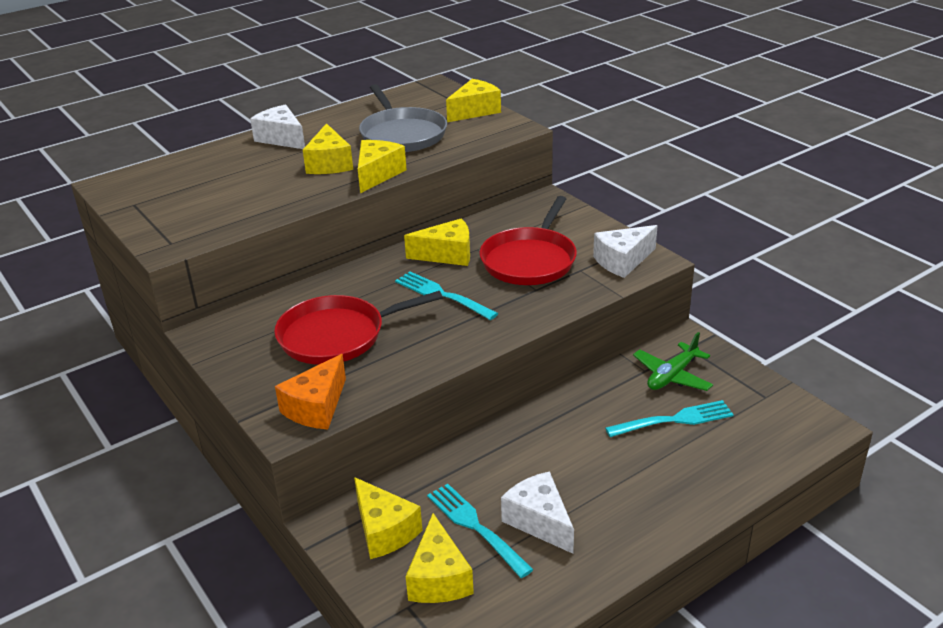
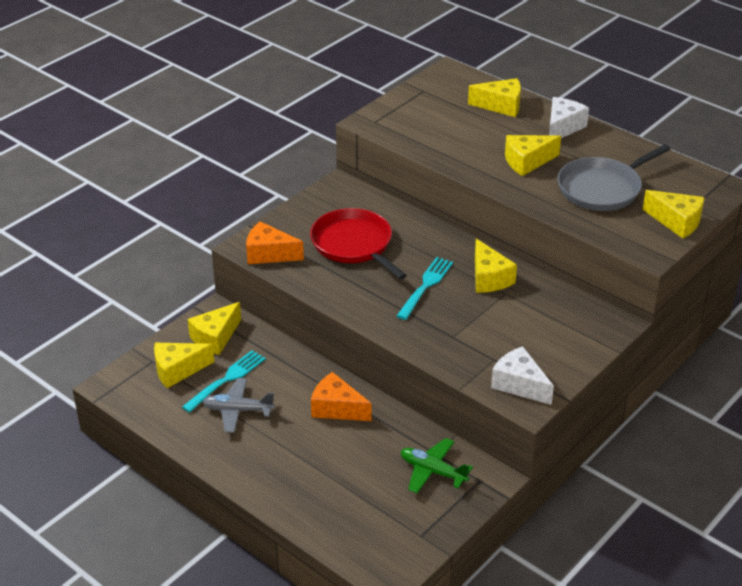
camera: 75 degrees right, 5 degrees up
yellow cheese [358,140,407,193] -> yellow cheese moved to [468,78,521,117]
red pan [479,196,577,285] -> none
white cheese [501,471,574,554] -> grey plane [203,378,275,433]
turquoise fork [605,400,734,437] -> none
none -> orange cheese [311,372,371,421]

